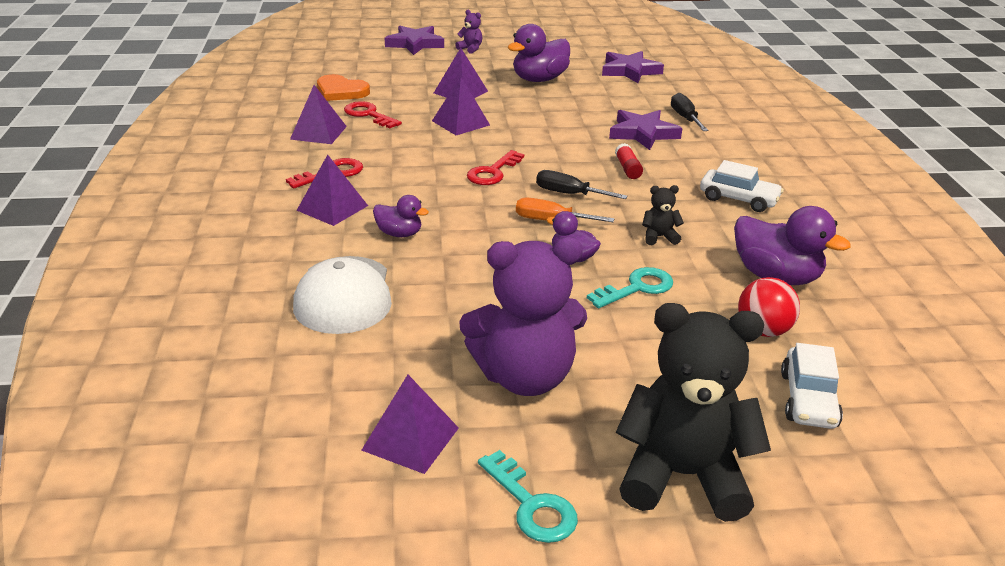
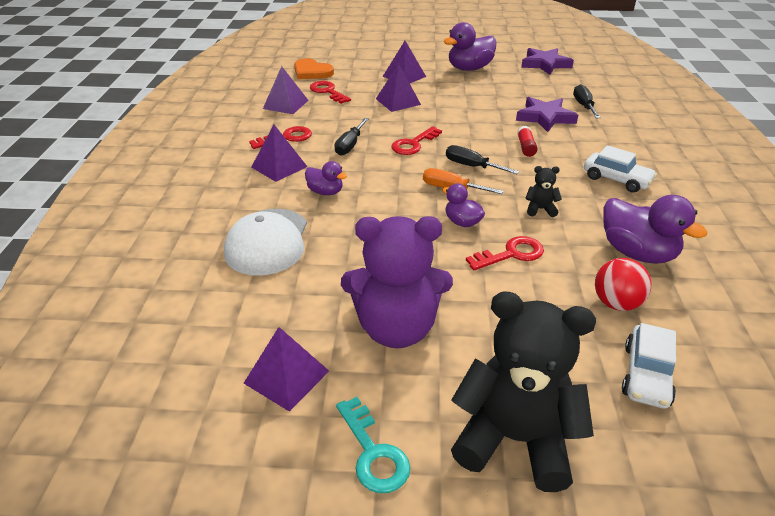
camera: 10 degrees right, 5 degrees up
purple star [385,26,444,55] -> none
purple teddy bear [455,10,482,54] -> none
turquoise key [587,267,673,308] -> red key [466,236,544,270]
none -> black screwdriver [334,118,369,156]

